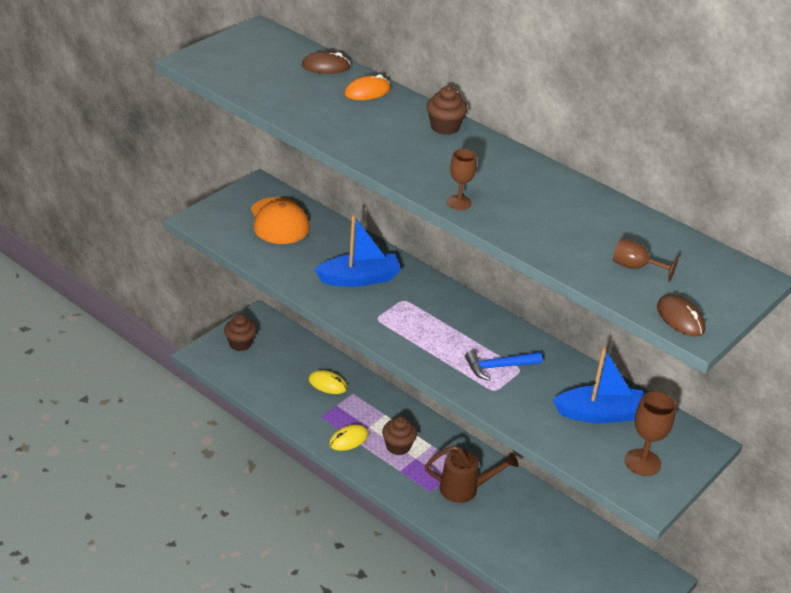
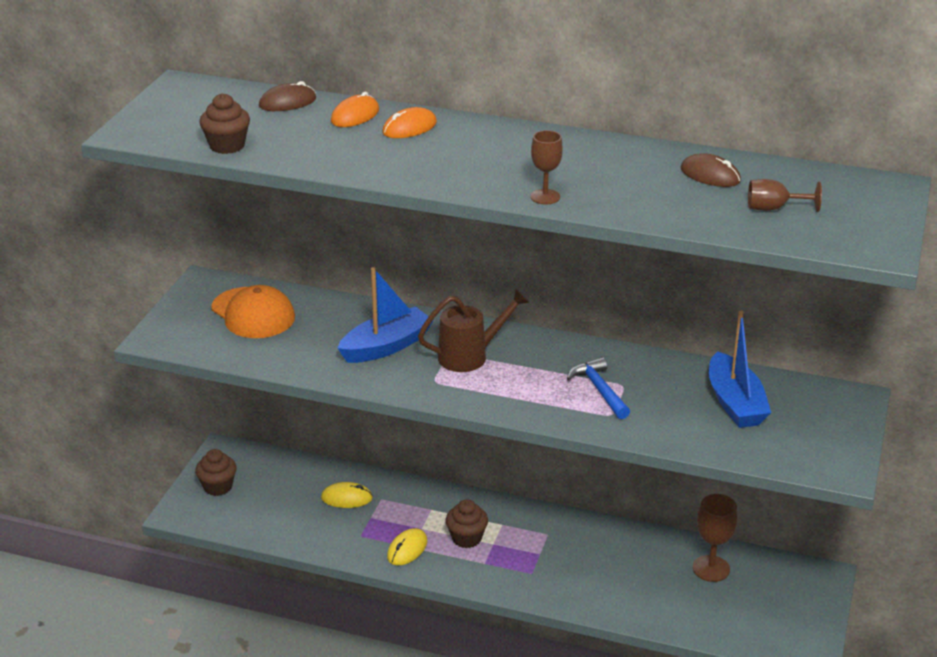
camera: 20 degrees left, 5 degrees down
brown watering can [425,445,518,503] -> brown watering can moved to [418,289,529,372]
brown cupcake [427,86,467,135] -> brown cupcake moved to [200,93,250,154]
blue hammer [465,350,542,381] -> blue hammer turned 105 degrees clockwise [567,357,630,419]
blue boat [553,347,644,423] -> blue boat turned 105 degrees clockwise [709,310,771,428]
brown goblet [625,392,676,476] -> brown goblet moved to [693,494,737,582]
brown mouse [657,295,705,337] -> brown mouse moved to [681,153,741,187]
none -> orange mouse [382,107,437,138]

